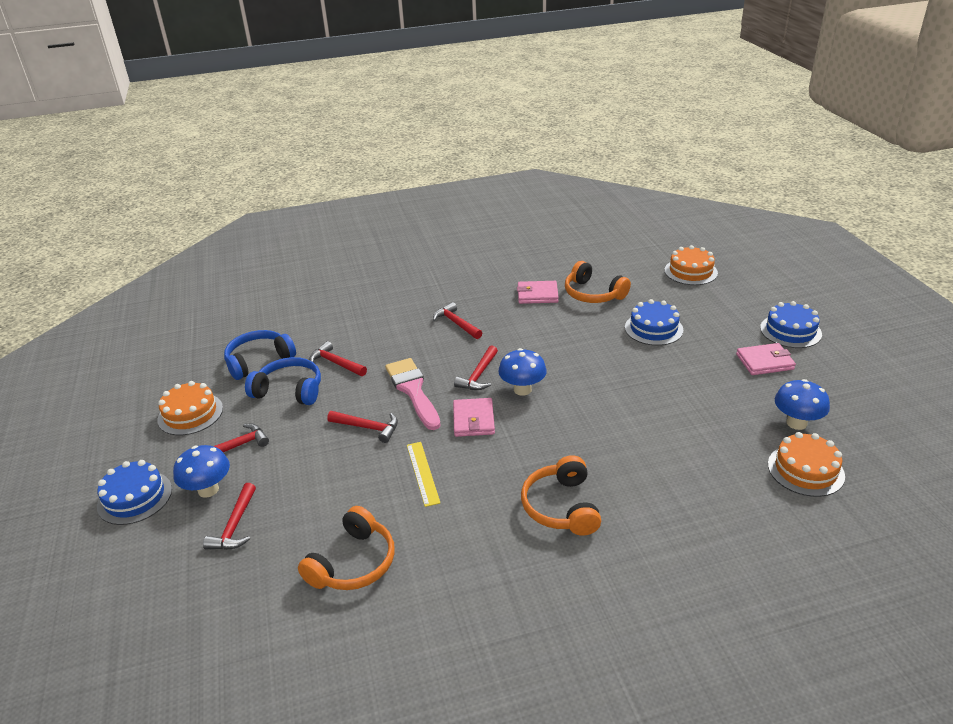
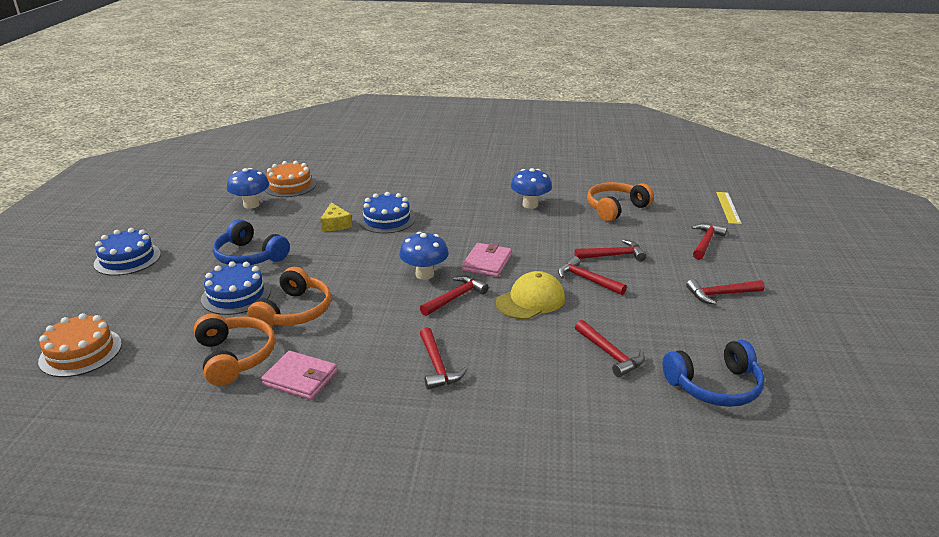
camera: 160 degrees left, 5 degrees down
blue cake [97,460,172,525] -> blue cake moved to [359,192,415,233]
orange cake [157,381,223,435] -> none
blue mushroom [173,445,230,498] -> blue mushroom moved to [511,168,552,209]
blue headphones [245,357,321,405] -> blue headphones moved to [213,219,290,265]
pink brush [385,358,441,430] -> yellow cap [496,271,565,319]
yellow ruler [407,442,440,507] -> yellow ruler moved to [716,192,742,224]
orange headphones [521,455,601,536] -> orange headphones moved to [247,267,331,328]
pink wallet [736,343,796,375] -> none
none -> yellow cheese [320,203,352,231]
none -> red hammer [575,240,646,262]

